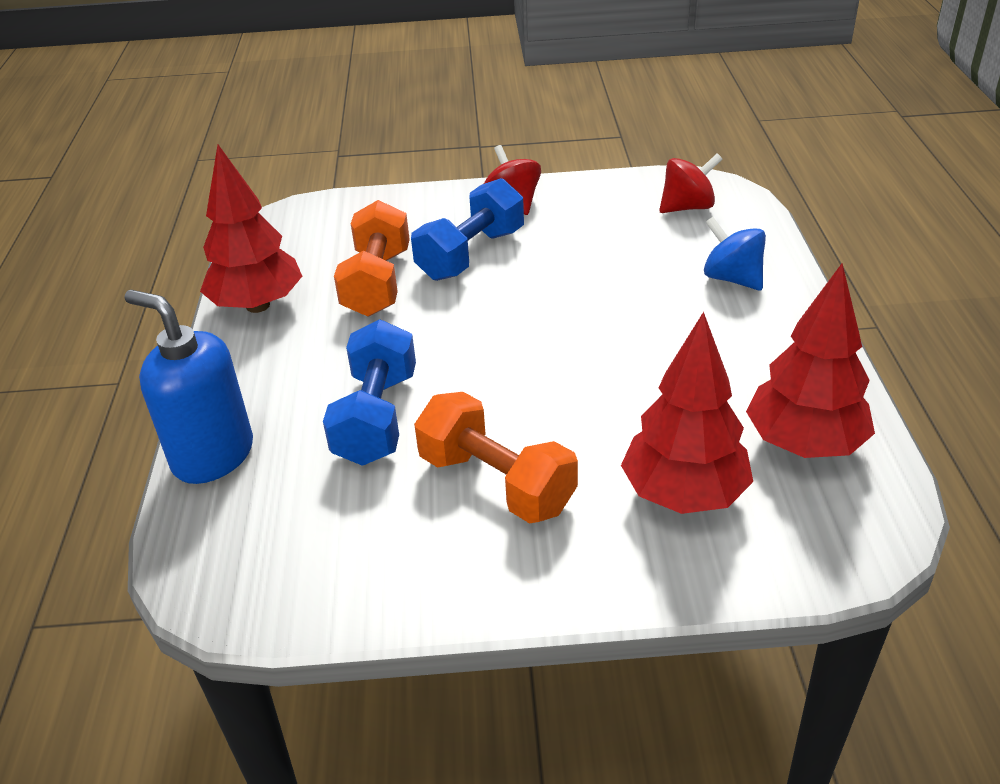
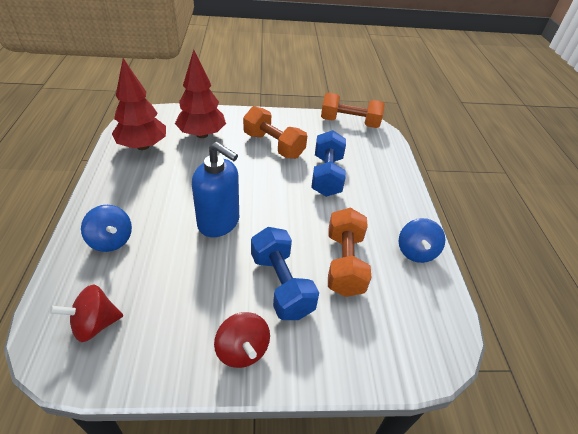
camera: 175 degrees right, 5 degrees up
blue soap dispenser [125,290,253,484] -> blue soap dispenser moved to [192,142,239,237]
red tree [200,145,302,313] -> blue spinning top [399,218,445,263]
blue dumbbell [411,178,524,281] -> blue dumbbell turned 60 degrees counterclockwise [251,227,319,320]
none -> orange dumbbell [321,93,385,128]

